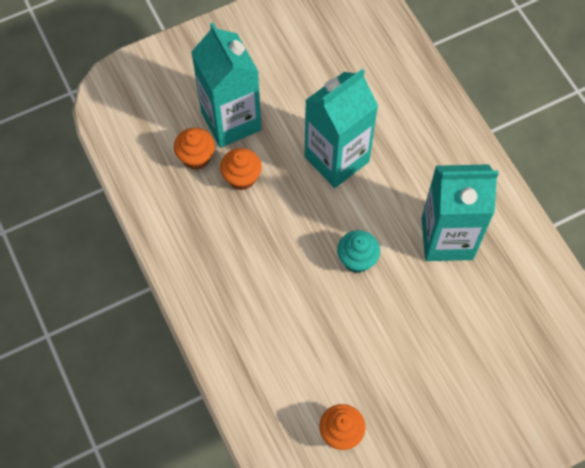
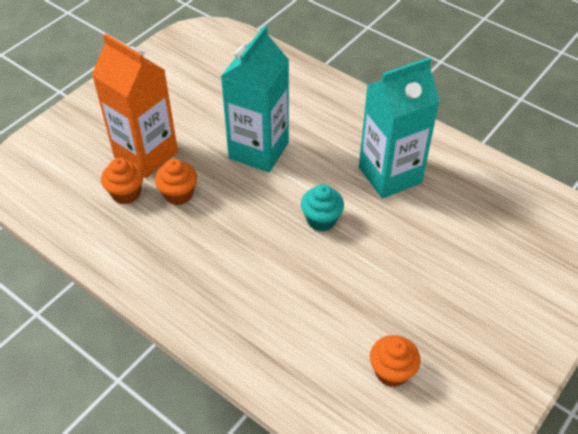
camera: 25 degrees left, 15 degrees down
turquoise carton [191,23,261,148] -> orange carton [92,33,178,178]

